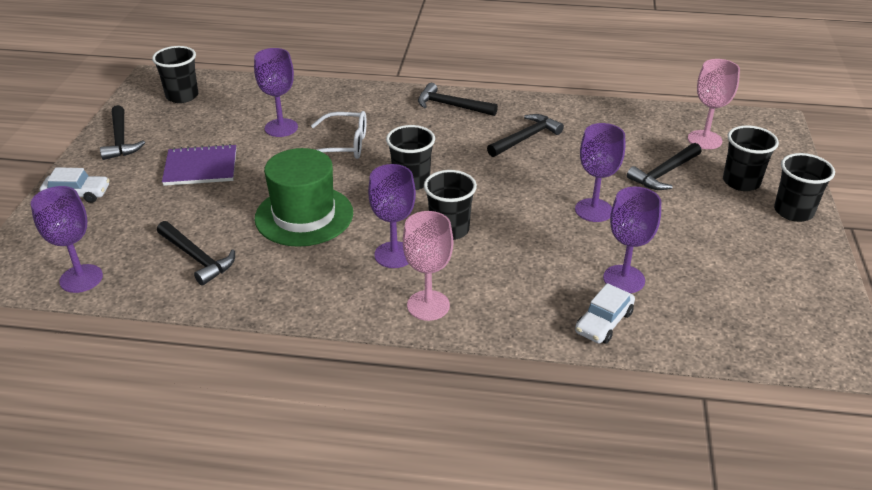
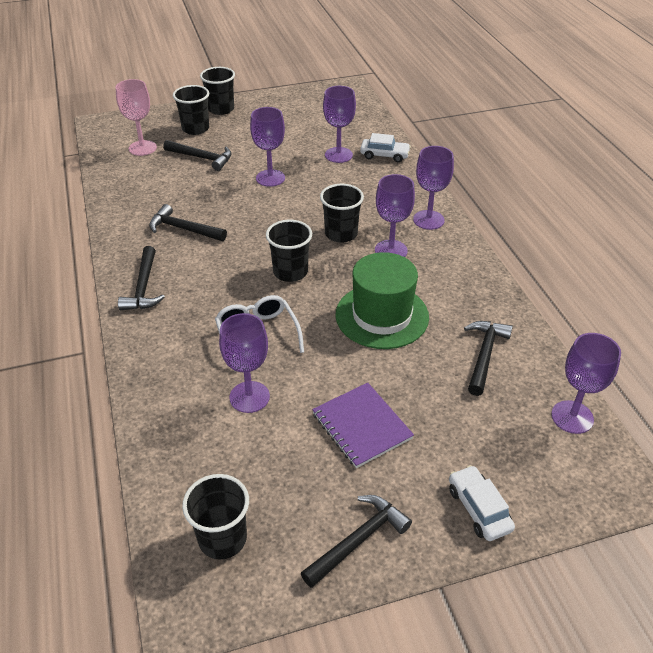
camera: 115 degrees left, 5 degrees up
pink goblet [403,211,453,321] -> purple goblet [413,146,454,230]

